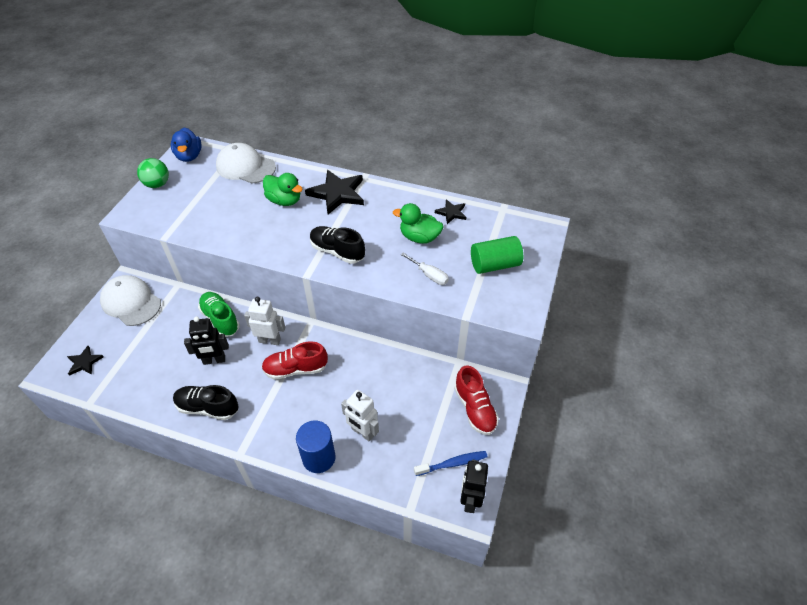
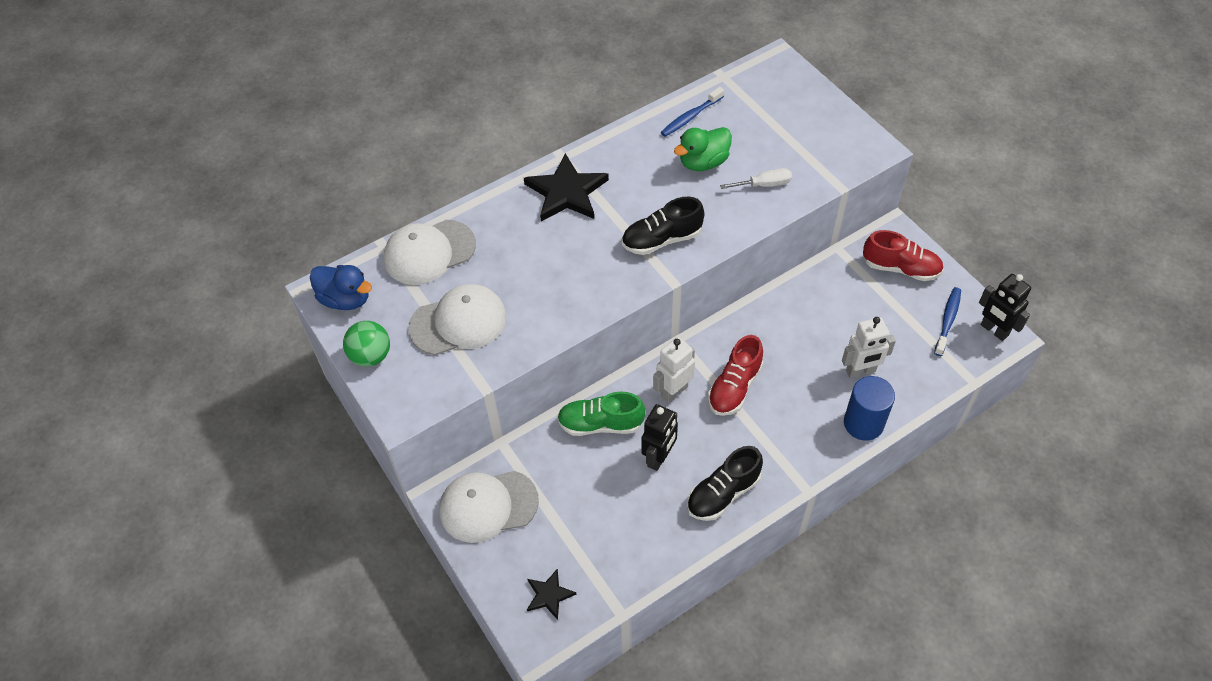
camera: 50 degrees left, 5 degrees up
green duck [263,173,303,206] -> none
black star [435,199,467,224] -> blue toothbrush [661,87,724,137]
green cylinder [471,236,523,274] -> none
none -> white cap [408,284,507,355]

